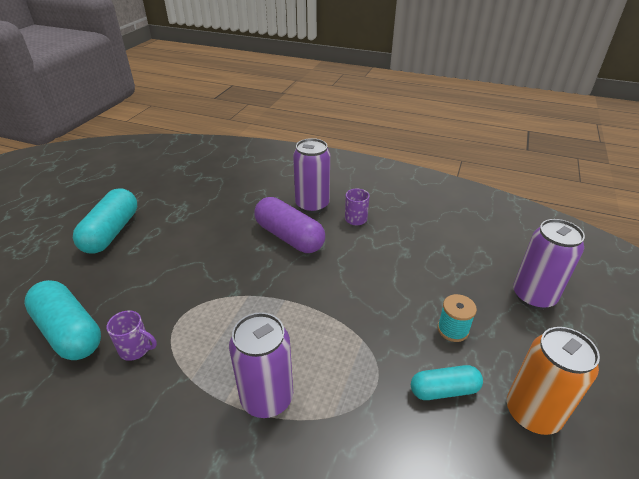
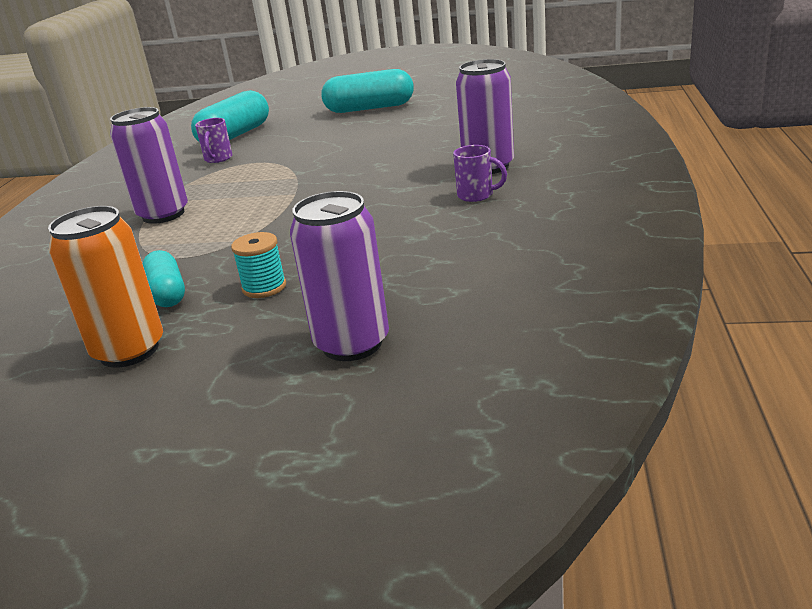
camera: 80 degrees right, 10 degrees down
purple capsule [254,197,325,253] -> none

